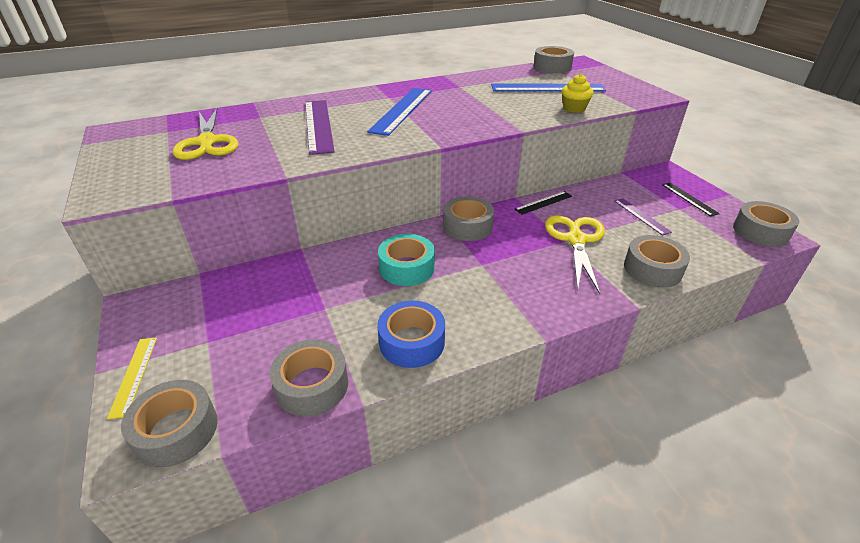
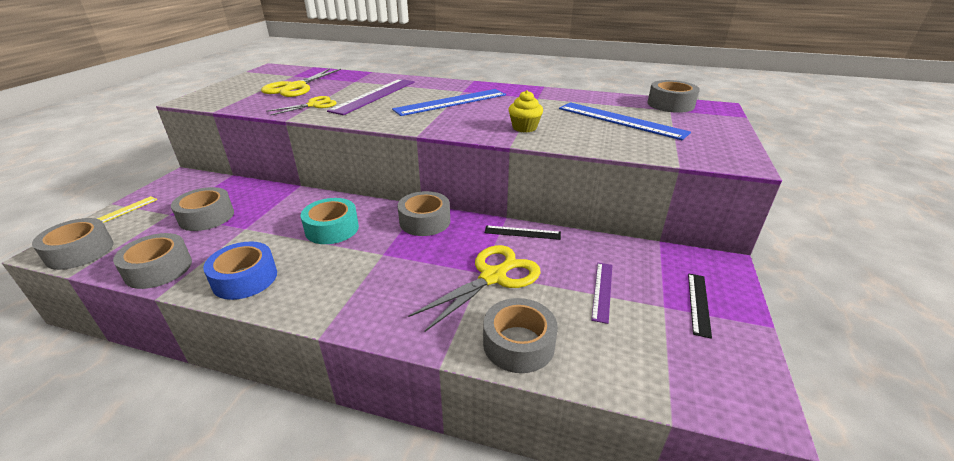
camera: 40 degrees right, 5 degrees down
yellow cupcake [562,74,594,113] -> yellow cupcake moved to [508,90,543,132]
grey tape [733,201,799,247] -> grey tape moved to [171,187,234,231]
none -> yellow scissors [266,96,337,116]

